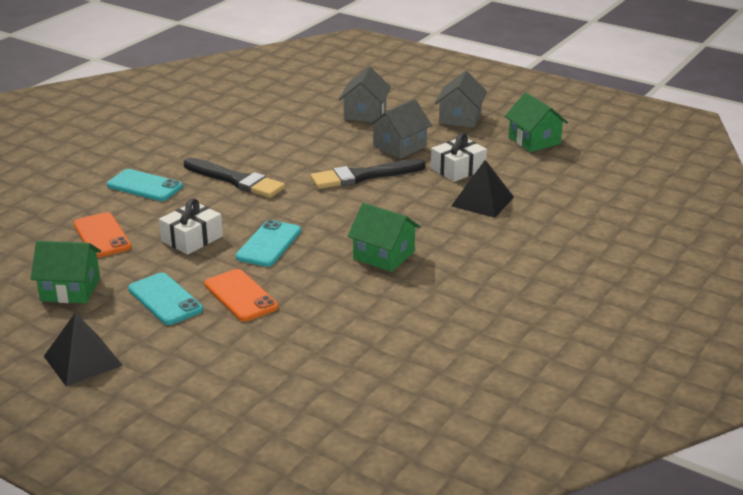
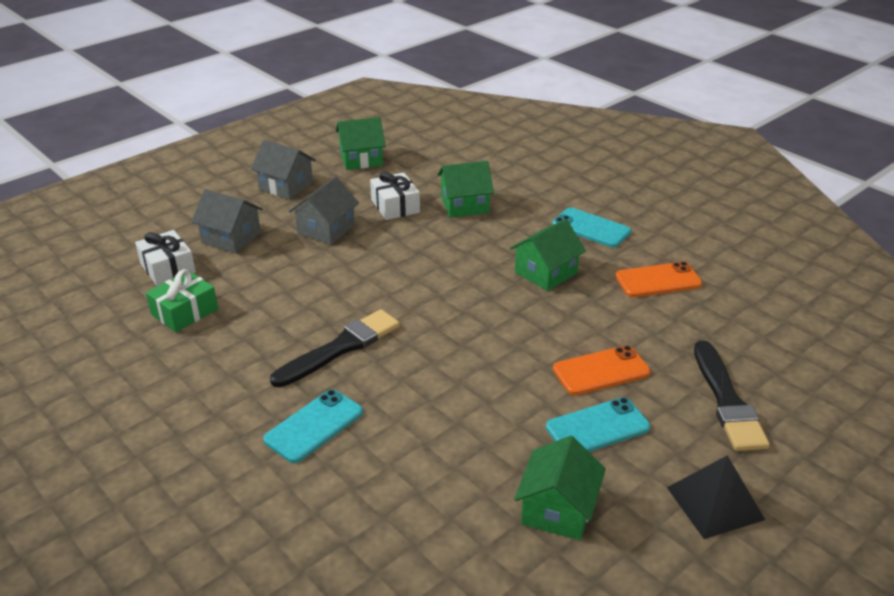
camera: 75 degrees left, 5 degrees up
orange phone [73,212,132,258] -> orange phone moved to [615,261,702,297]
white gift [159,198,223,255] -> white gift moved to [135,230,196,286]
turquoise phone [236,220,301,267] -> turquoise phone moved to [552,208,631,247]
black brush [311,159,426,189] -> black brush moved to [694,340,770,451]
grey house [368,99,432,159] -> grey house turned 60 degrees clockwise [289,176,359,245]
black pyramid [451,160,514,218] -> green house [437,161,494,218]
none -> green gift [146,269,218,332]

